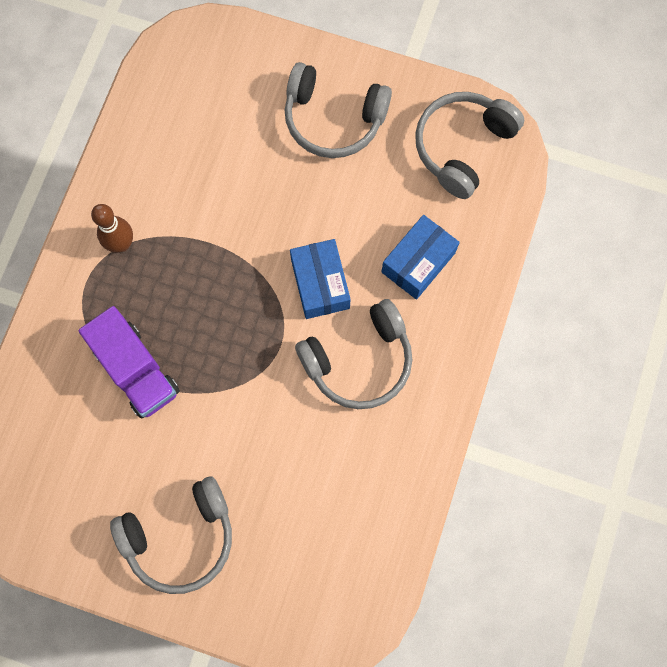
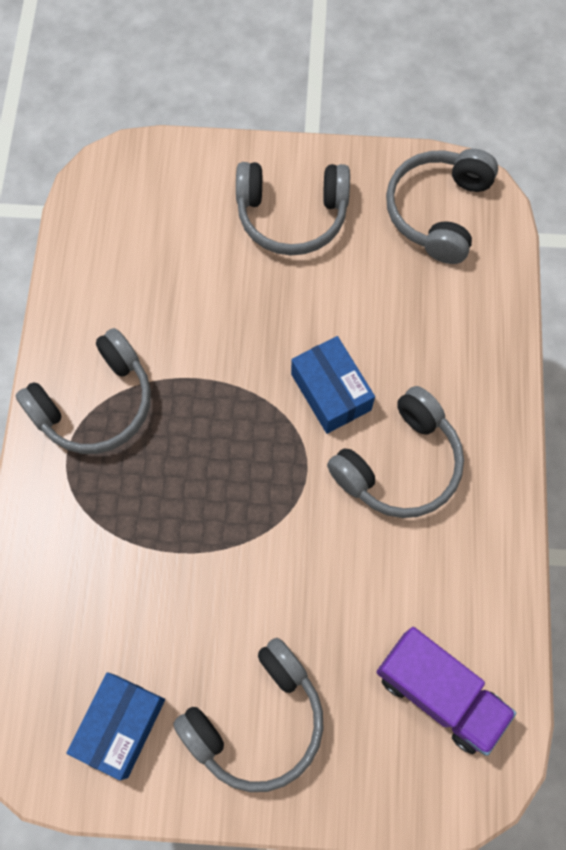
camera: 15 degrees left, 5 degrees down
purple truck [78,306,180,419] -> purple truck moved to [377,627,516,756]
brown bowling pin [91,204,133,253] -> grey headphones [15,328,151,454]
blue box [382,215,460,300] -> blue box moved to [66,672,165,780]

